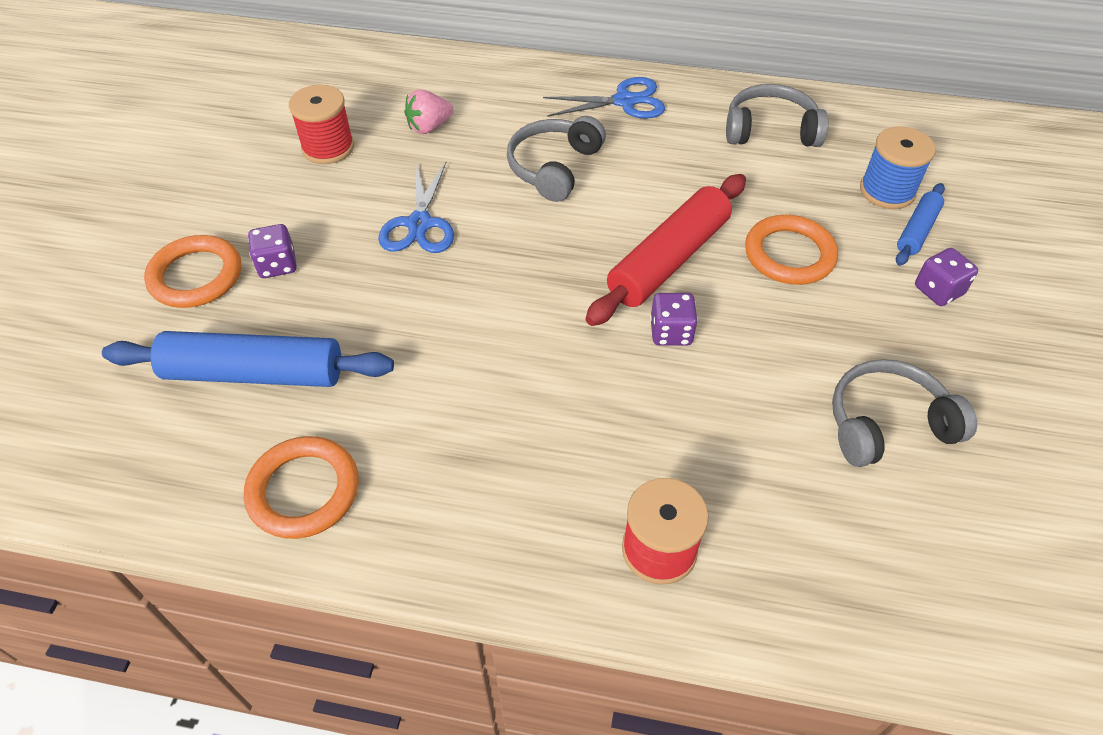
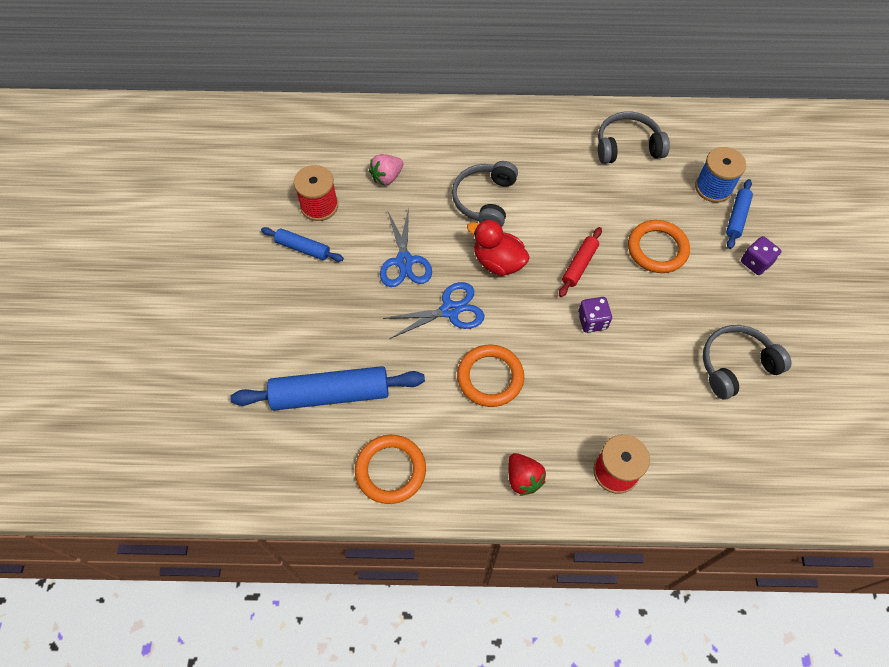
camera: 10 degrees left, 10 degrees up
orange ring [144,235,241,308] -> orange ring moved to [457,345,524,407]
purple dice [248,224,297,278] -> none
blue scissors [543,77,665,119] -> blue scissors moved to [383,282,485,339]
red rolling pin [586,174,746,326] -> red rolling pin [559,227,602,297], size x0.53
none -> blue rolling pin [261,227,344,262]
none -> red duck [467,219,530,276]
none -> red strawberry [508,453,546,496]

